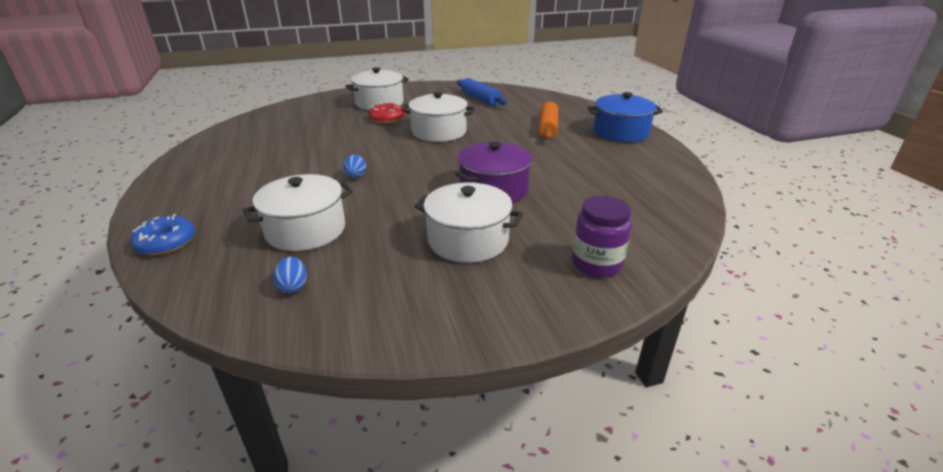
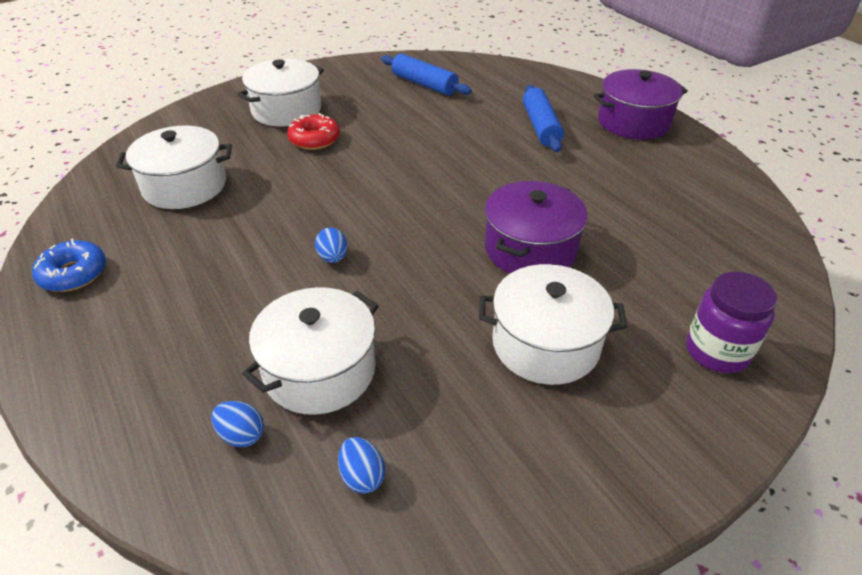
camera: 15 degrees left, 10 degrees up
blue donut [130,214,195,255] -> blue donut moved to [32,238,106,292]
white pot [401,92,475,142] -> white pot moved to [116,125,232,209]
orange rolling pin [539,102,558,140] -> blue rolling pin [523,85,564,152]
blue pot [587,92,663,142] -> purple pot [593,69,688,140]
none -> blue egg [211,401,264,447]

